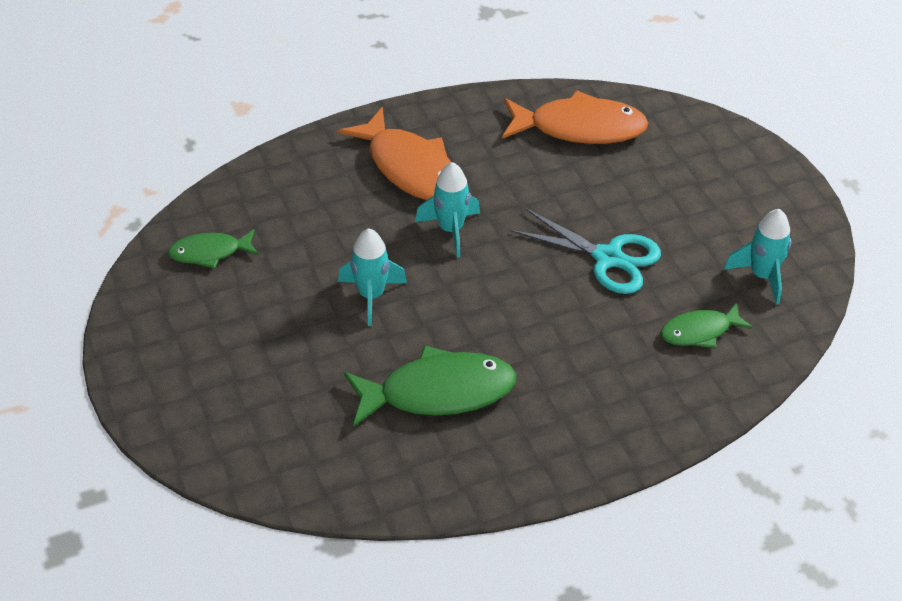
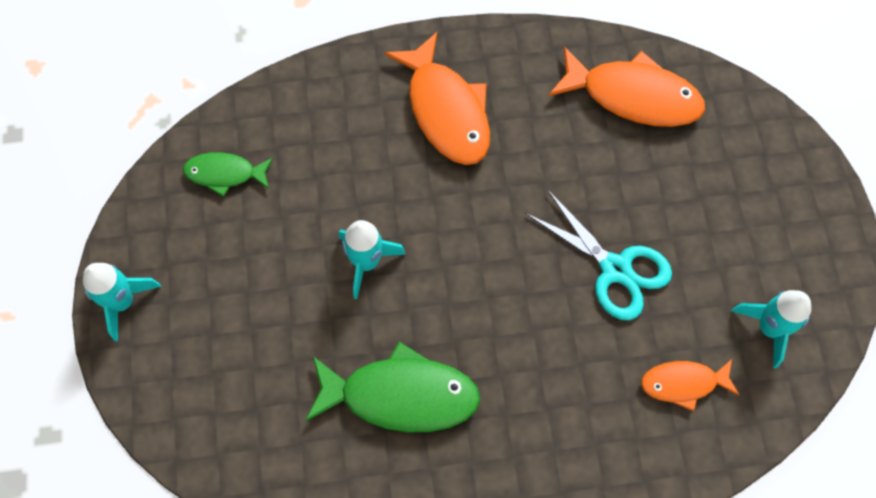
camera: 15 degrees right, 20 degrees up
turquoise rocket [415,162,480,257] -> turquoise rocket moved to [83,263,161,341]
green fish [660,302,753,348] -> orange fish [641,359,739,411]

